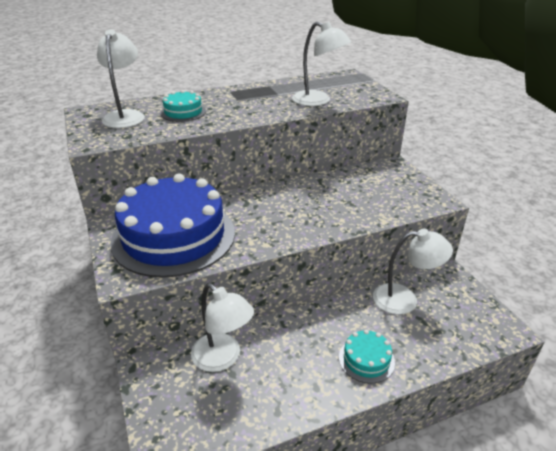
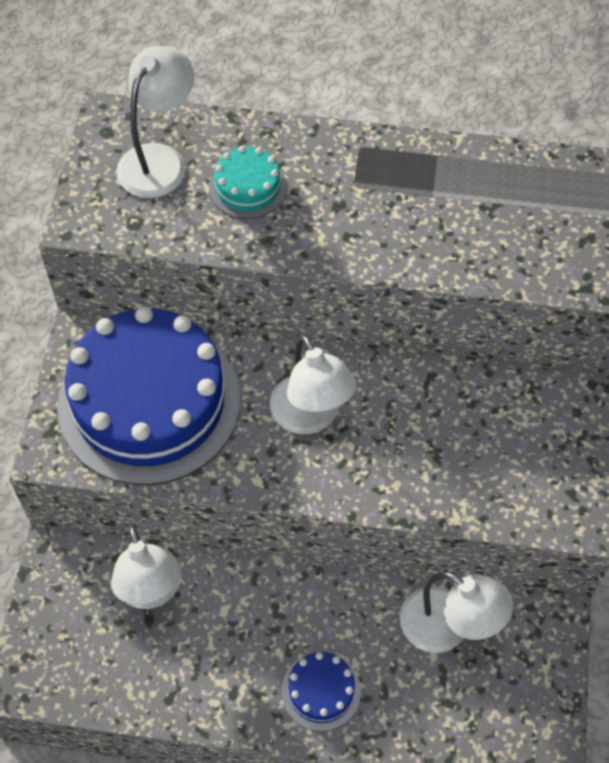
camera: 30 degrees right, 25 degrees up
white lamp [292,22,351,106] -> white lamp moved to [270,335,357,434]
turquoise cake [339,329,395,383] -> blue cake [282,652,361,731]

